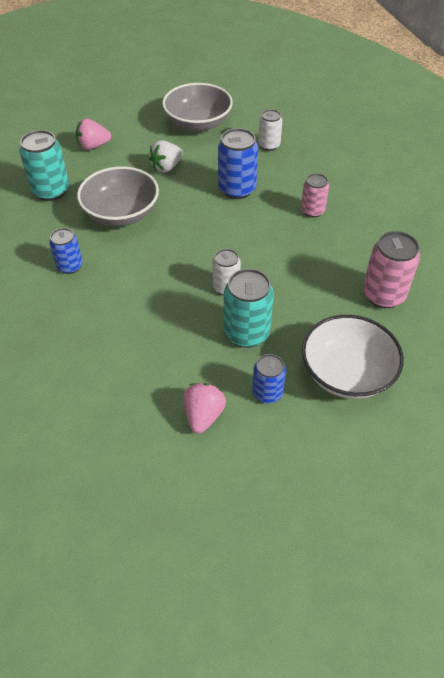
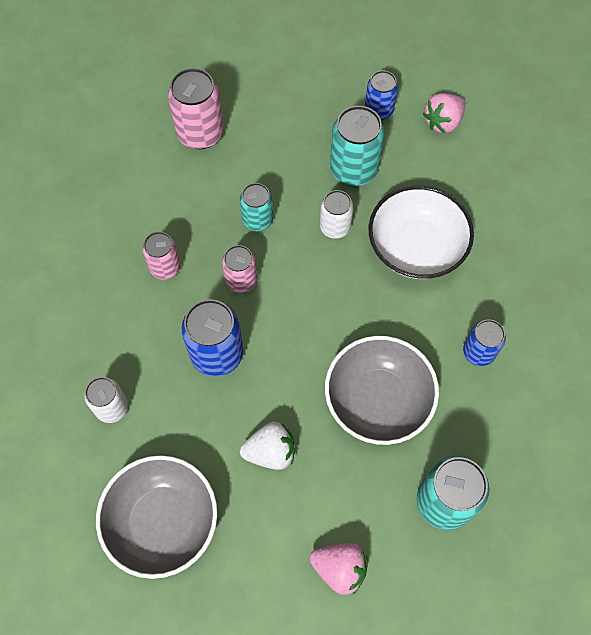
camera: 145 degrees left, 15 degrees up
white bowl [302,315,404,399] -> white bowl moved to [369,186,474,279]
none -> pink can [222,245,257,293]
none -> turquoise can [240,183,273,231]

